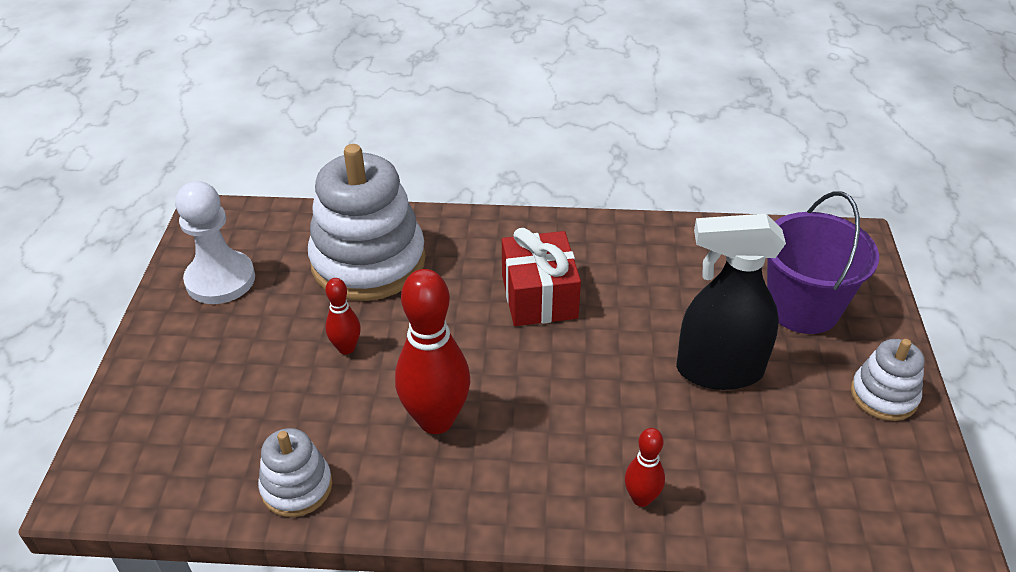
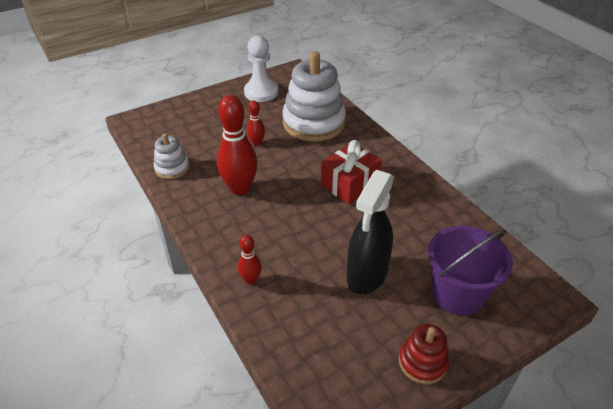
camera: 55 degrees right, 0 degrees up
black spray bottle [676,214,786,390] -> black spray bottle turned 120 degrees counterclockwise [347,170,394,294]
white stacking toy [851,339,924,421] -> red stacking toy [399,324,449,384]

